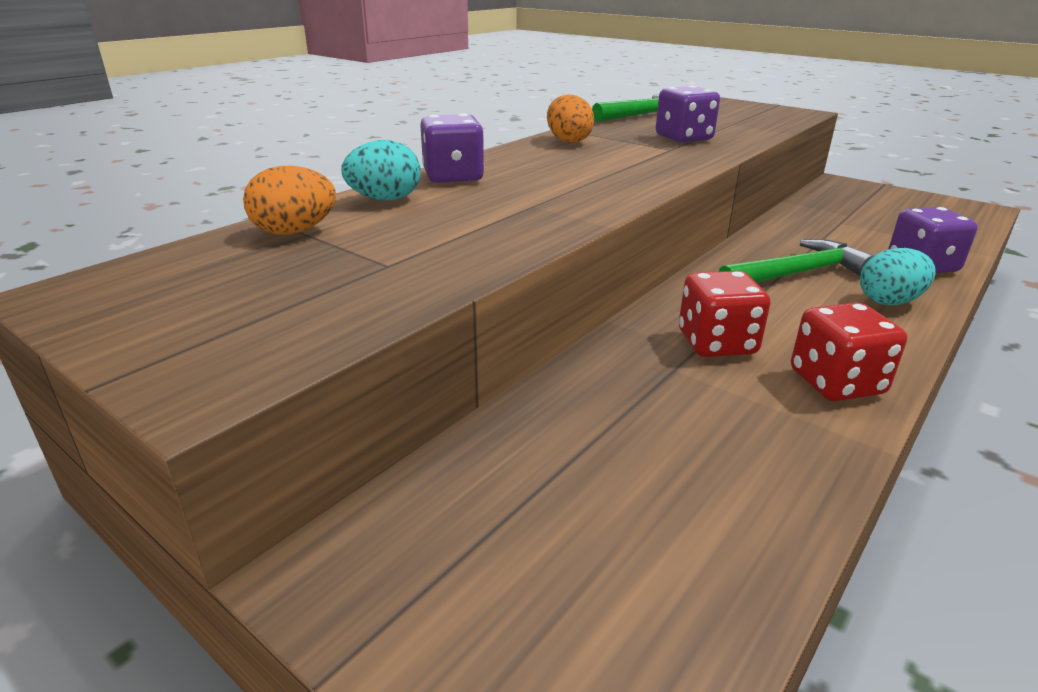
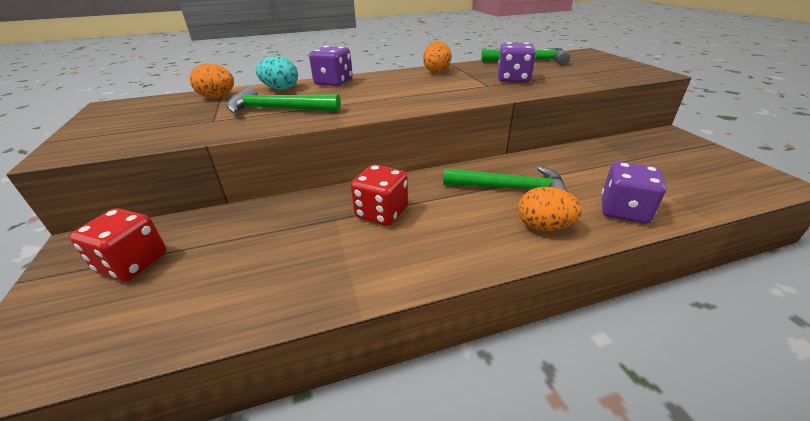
camera: 35 degrees right, 5 degrees up
red dice [791,302,907,401] -> red dice moved to [70,208,166,281]
turquoise egg [860,248,935,305] -> orange egg [518,187,582,231]
none -> green hammer [227,86,341,114]

